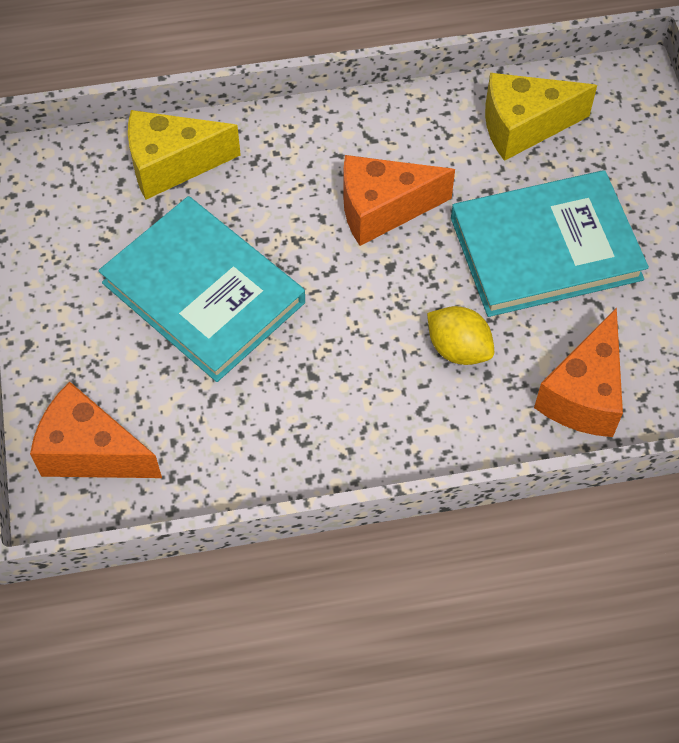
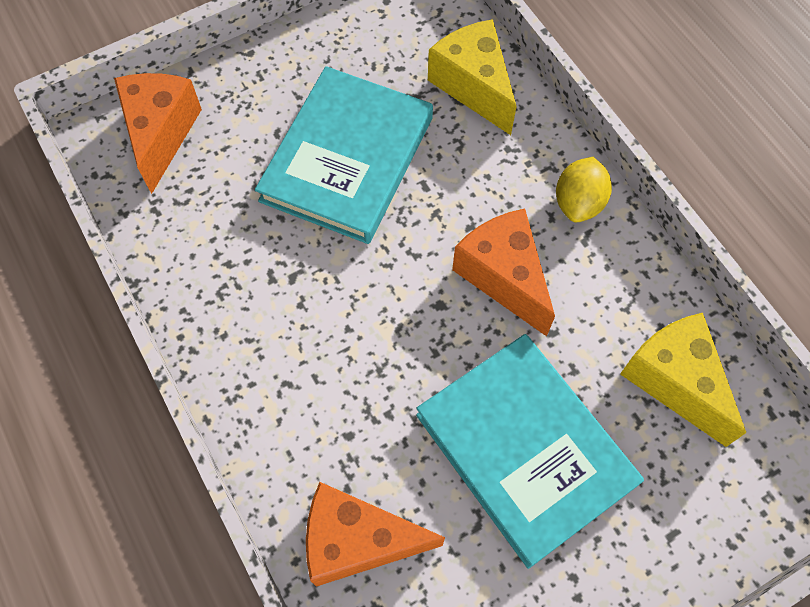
camera: 70 degrees right, 5 degrees up
yellow lemon [427,306,494,365] -> yellow lemon moved to [556,157,612,223]

